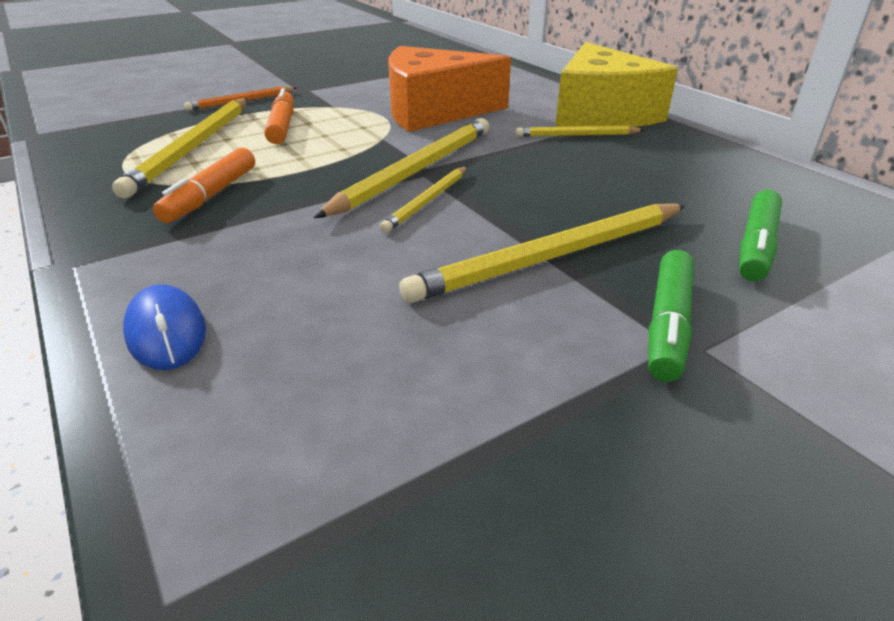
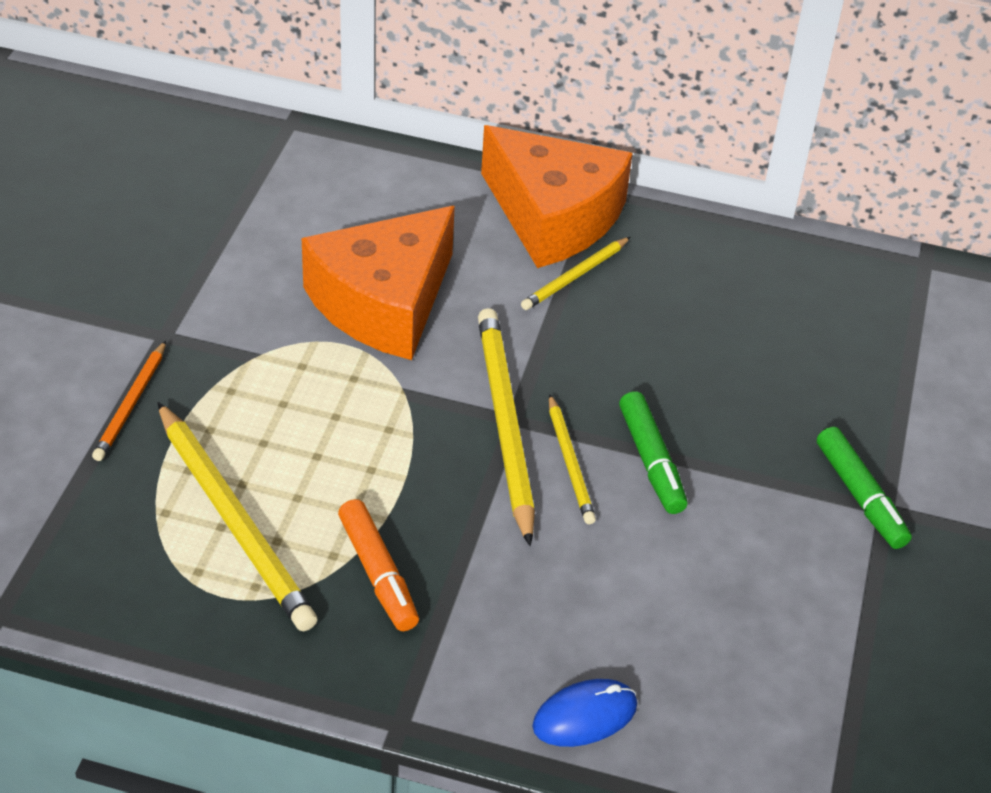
camera: 45 degrees left, 10 degrees up
blue mouse [123,284,206,370] -> blue mouse turned 45 degrees counterclockwise [532,679,637,747]
orange marker [264,88,294,144] -> none
yellow pencil [399,204,686,303] -> none
yellow cheese [555,42,678,127] -> orange cheese [481,125,633,268]
green marker [739,190,782,281] -> green marker moved to [619,391,687,514]

